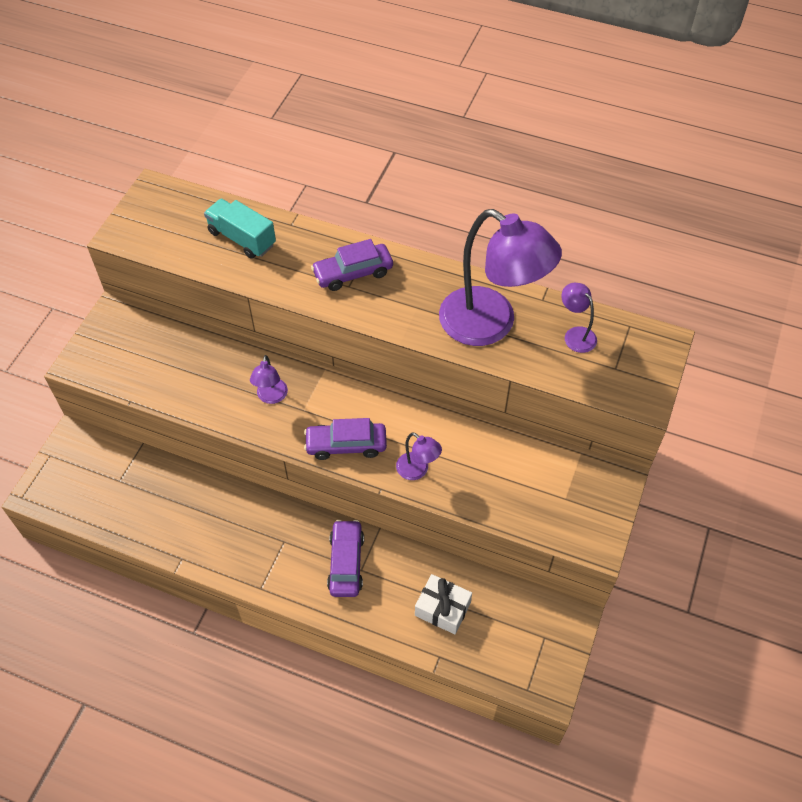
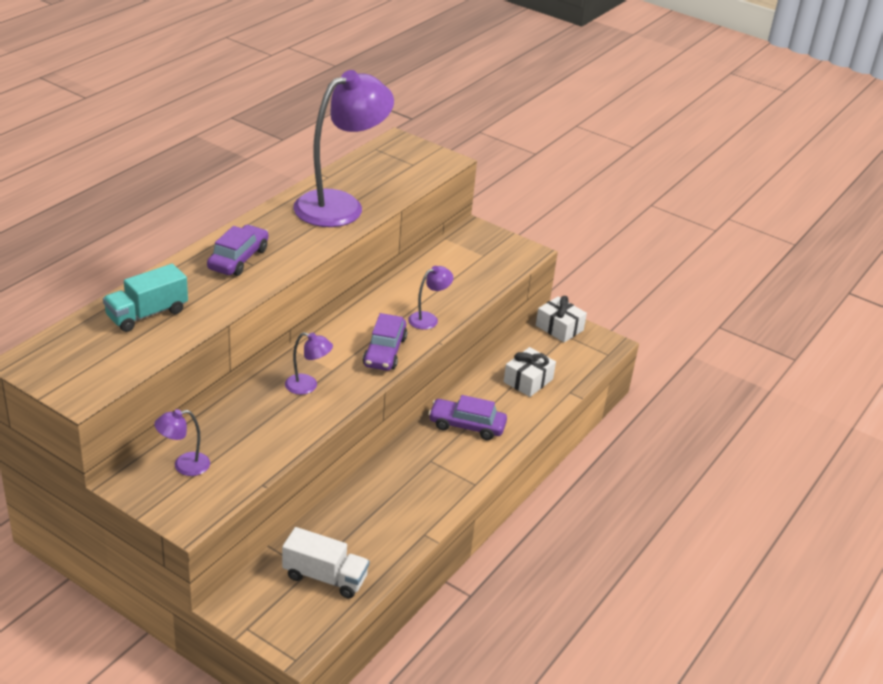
camera: 80 degrees left, 20 degrees down
purple car [311,239,393,291] -> purple car turned 150 degrees counterclockwise [207,225,269,276]
purple lamp [561,283,597,353] -> purple lamp moved to [154,409,210,476]
none -> white truck [282,527,369,599]
none -> white gift [536,296,587,343]

